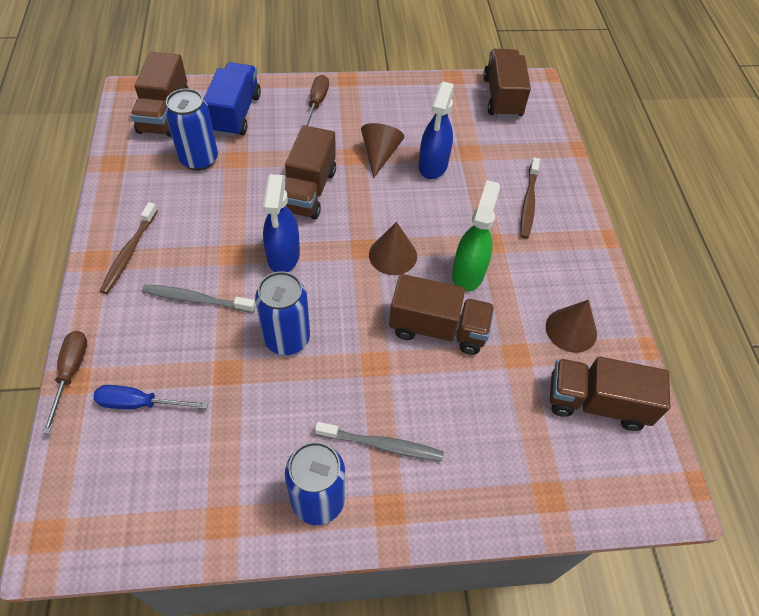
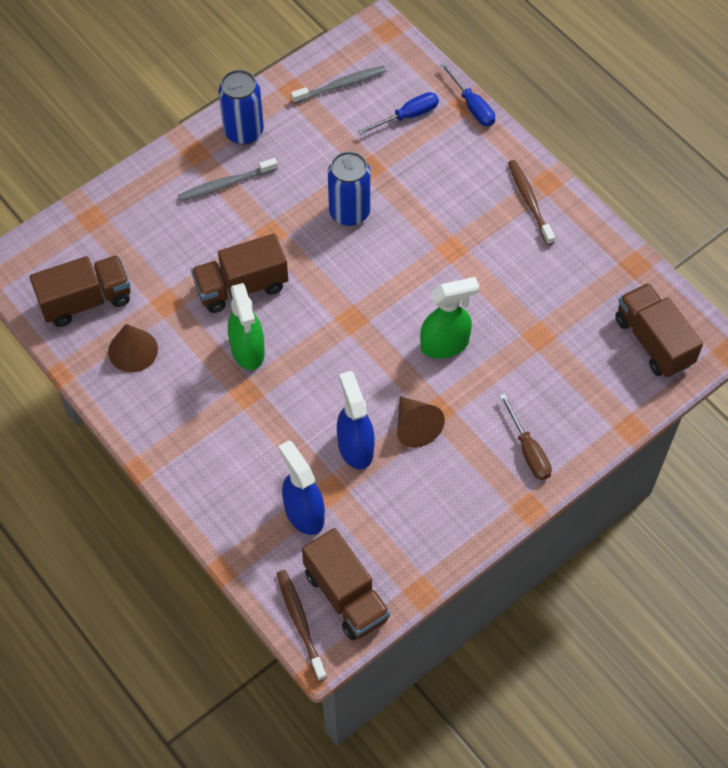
camera: 150 degrees right, 5 degrees up
brown screwdriver [42,331,87,434] -> blue screwdriver [440,62,495,126]
grey toothbrush [142,284,256,313] -> grey toothbrush moved to [291,66,386,104]
blue can [165,88,218,171] -> none
blue truck [204,62,261,137] -> none
blue spray bottle [263,174,300,272] -> blue spray bottle moved to [278,440,325,535]
brown truck [285,125,336,219] -> green spray bottle [420,277,479,358]
brown cone [369,222,417,275] -> none
brown toothbrush [520,158,540,239] -> brown toothbrush moved to [277,570,327,681]

